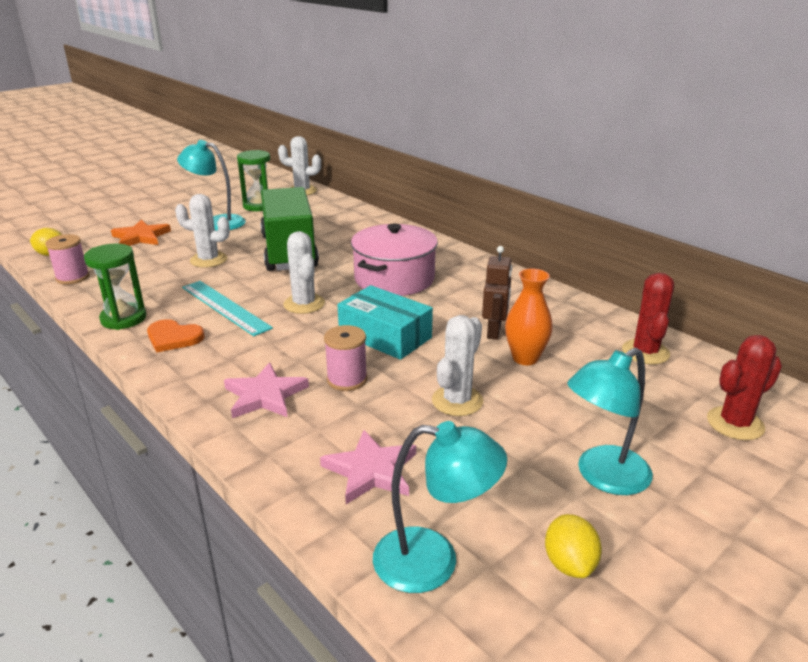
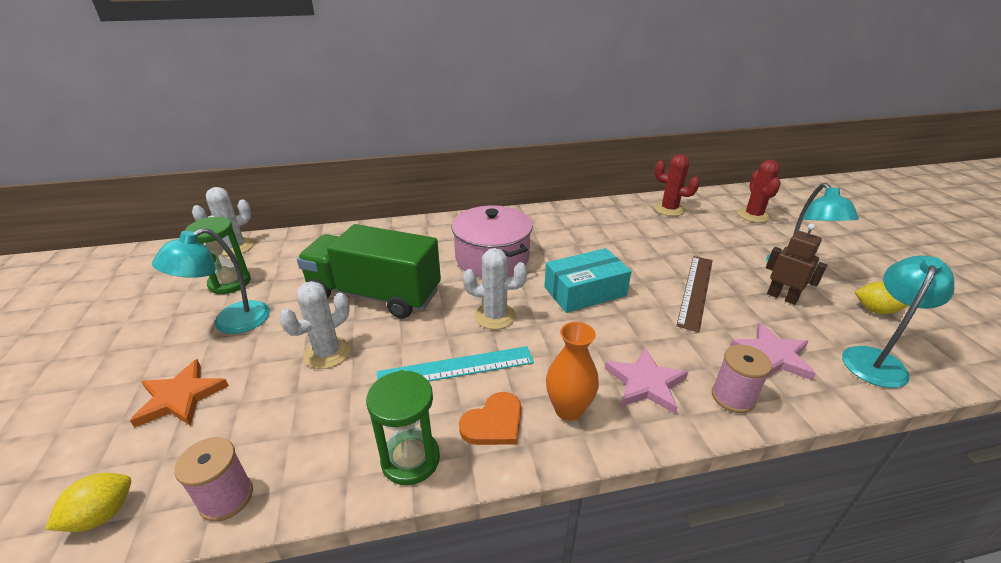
camera: 60 degrees left, 5 degrees up
pink spool [324,325,367,391] -> pink spool moved to [712,345,772,413]
white cactus [432,315,483,416] -> brown ruler [676,256,713,332]
brown robot [482,246,512,340] -> brown robot moved to [766,224,827,305]
orange vase [505,268,553,365] -> orange vase moved to [546,322,599,421]

